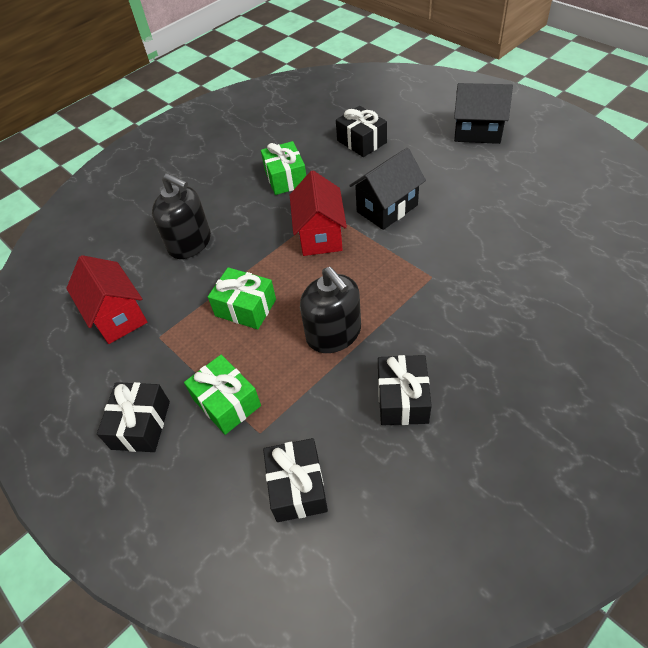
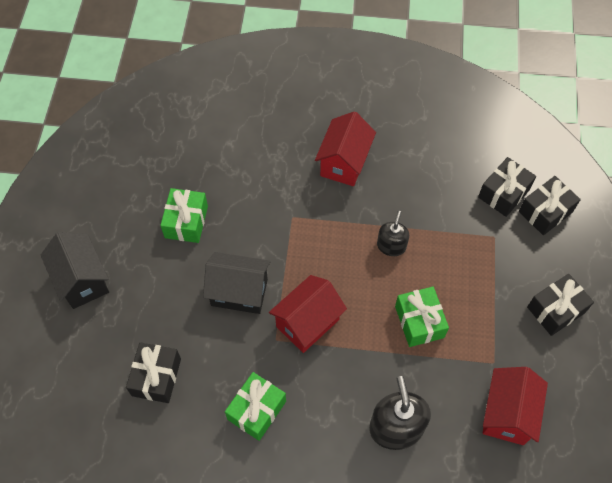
camera: 135 degrees left, 10 degrees up
green gift [184,355,261,435] -> green gift moved to [160,188,208,243]
black soap dispenser [300,267,361,353] -> black soap dispenser [377,211,409,256], size x0.60
black gift [378,355,432,425] -> black gift moved to [519,176,581,235]
none -> red house [315,111,376,186]

